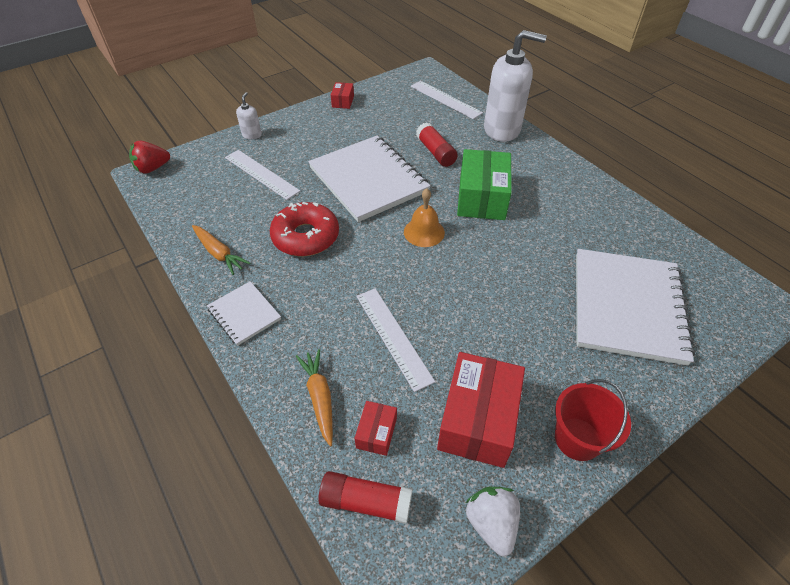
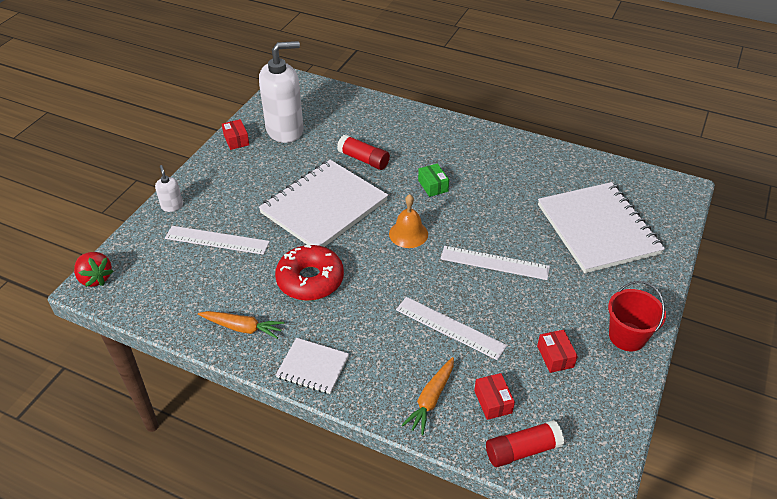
camera: 30 degrees left, 5 degrees down
red strawberry [129,141,170,174] -> red strawberry turned 75 degrees counterclockwise [74,252,113,287]
orange carrot [296,349,333,446] -> orange carrot turned 105 degrees counterclockwise [402,357,454,435]
white notebook [308,136,431,222] -> white notebook turned 75 degrees counterclockwise [259,160,388,247]
white ruler [411,81,483,119] -> white ruler moved to [440,246,550,280]
red box [437,352,525,468] -> red box [537,330,578,373], size x0.48
green box [457,149,512,220] -> green box [418,163,449,197], size x0.48
white strawberry [466,487,520,556] -> none
white soap dispenser [484,30,547,142] -> white soap dispenser moved to [259,41,304,143]

